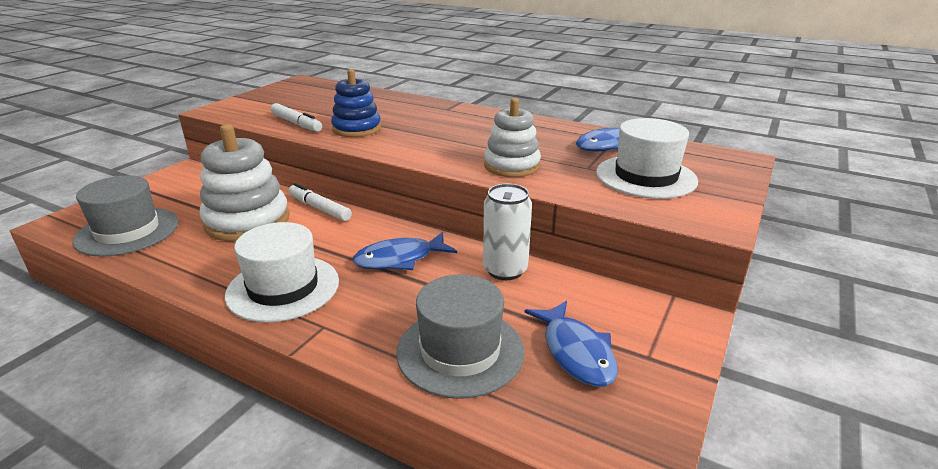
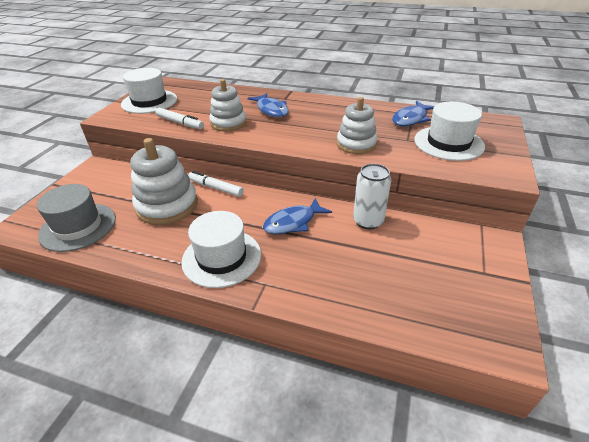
camera: 10 degrees left, 10 degrees up
blue stacking toy [331,69,381,137] -> white stacking toy [209,79,247,131]
grey hat [396,274,525,399] -> none
blue fish [524,300,618,387] -> blue fish moved to [248,93,289,117]
none -> white hat [121,68,177,114]

